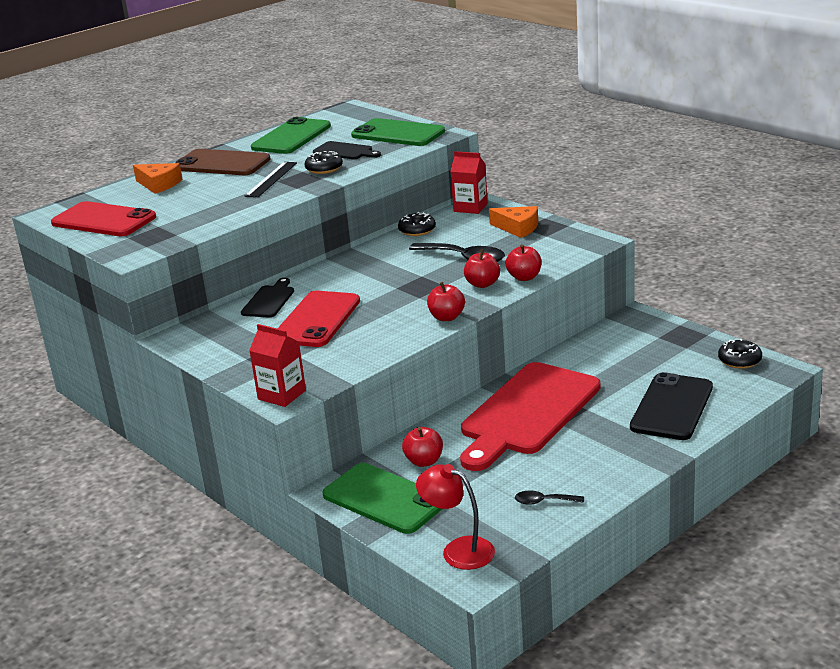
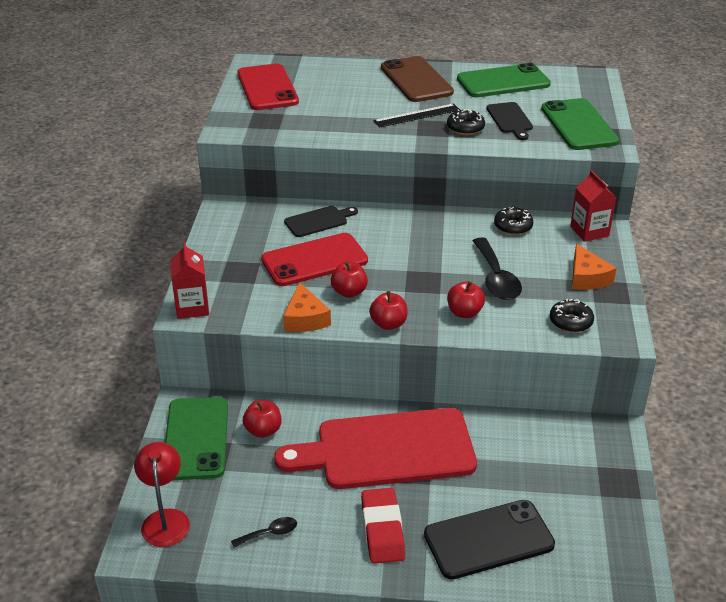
camera: 45 degrees right, 10 degrees up
orange cheese [133,163,182,194] -> orange cheese moved to [283,282,331,332]
red apple [505,244,542,281] -> red apple moved to [331,261,368,298]
black spoon [515,490,584,505] -> black spoon turned 105 degrees clockwise [231,517,297,548]
black donut [718,339,762,369] -> black donut moved to [550,299,594,333]
none -> red eraser [361,488,405,564]

